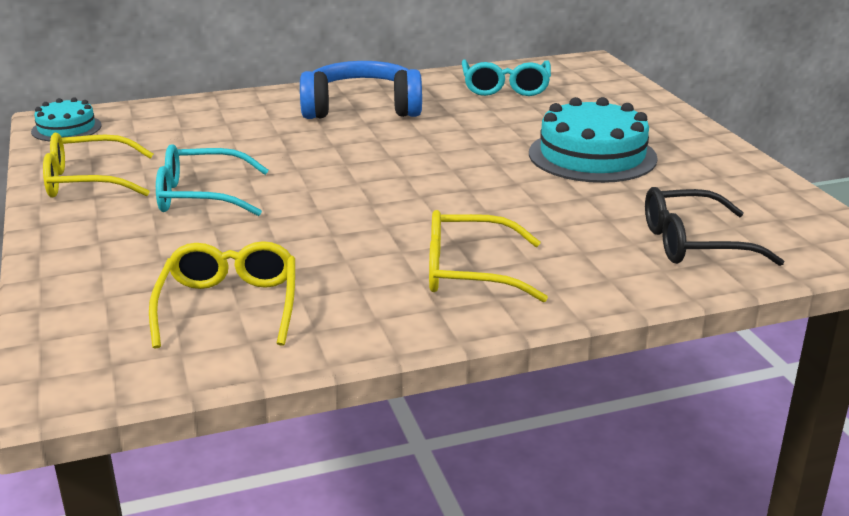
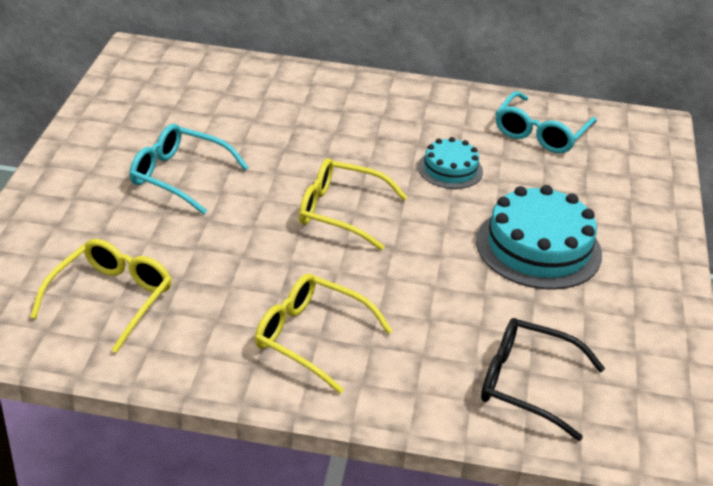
camera: 25 degrees right, 10 degrees up
turquoise cake [31,97,102,141] -> turquoise cake moved to [418,137,483,189]
yellow glasses [43,133,153,197] -> yellow glasses moved to [299,158,408,250]
blue headphones [300,61,422,119] -> none

